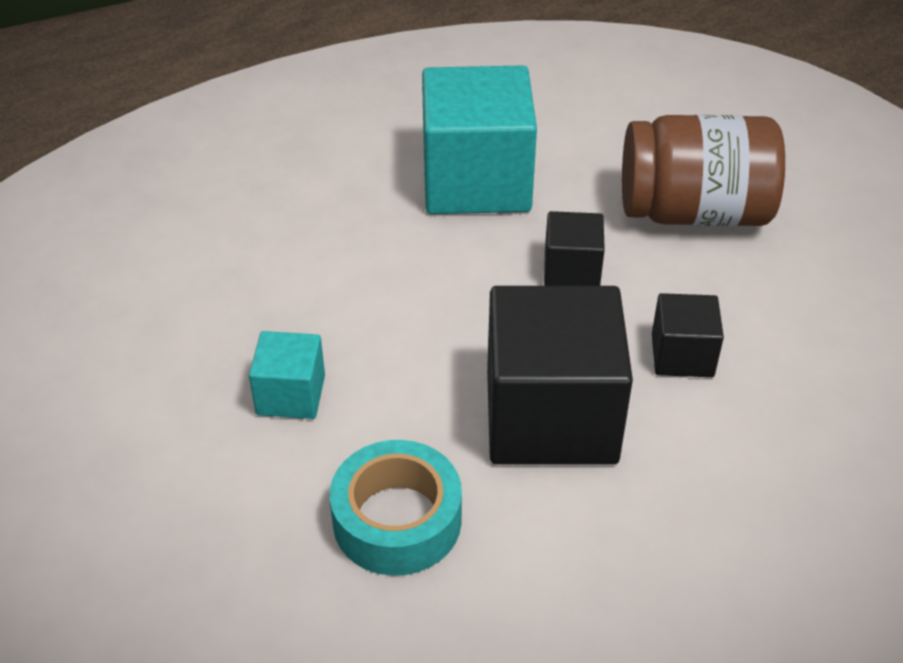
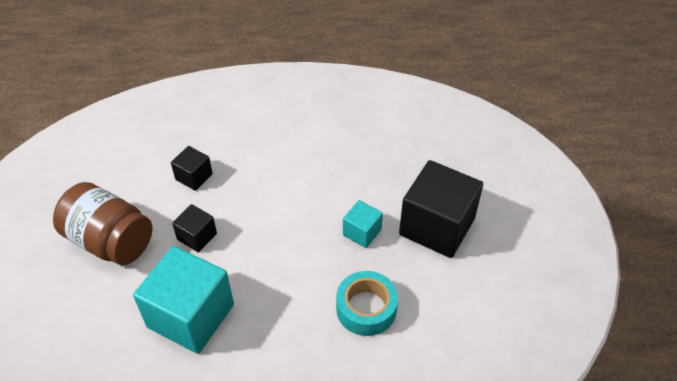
camera: 150 degrees left, 5 degrees up
turquoise tape [330,440,462,576] -> turquoise tape moved to [336,271,398,336]
black cube [487,286,633,465] -> black cube moved to [399,160,483,258]

